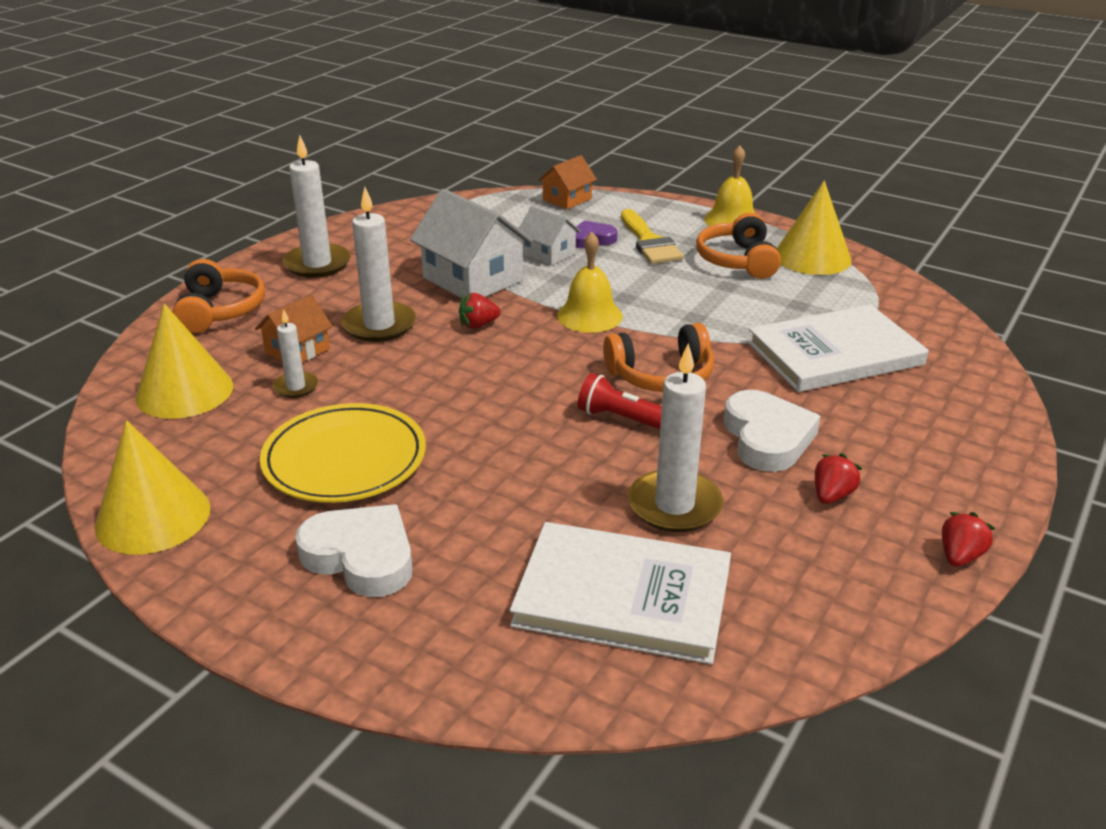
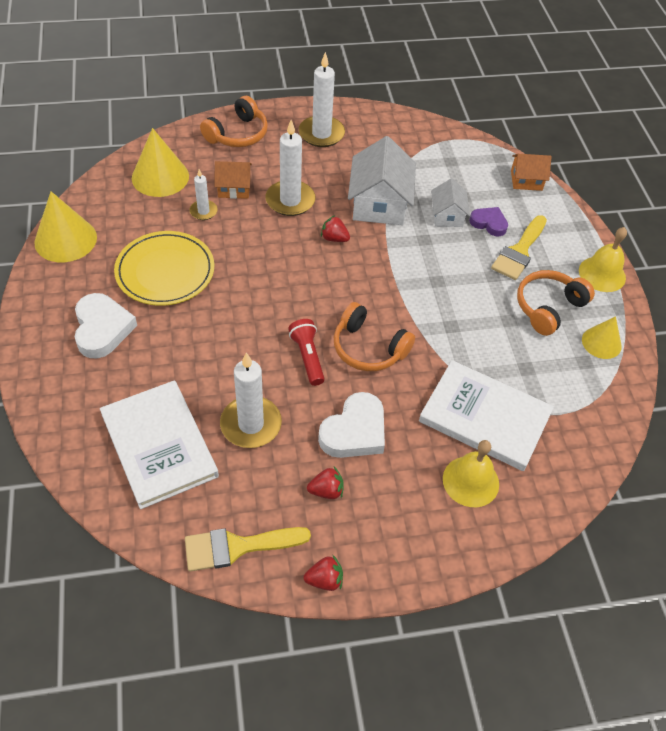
camera: 45 degrees right, 20 degrees up
yellow bell [557,232,622,333] -> yellow bell moved to [443,440,499,507]
yellow cone [777,180,852,275] -> yellow cone [582,316,622,359], size x0.62
none -> yellow brush [185,527,311,572]

